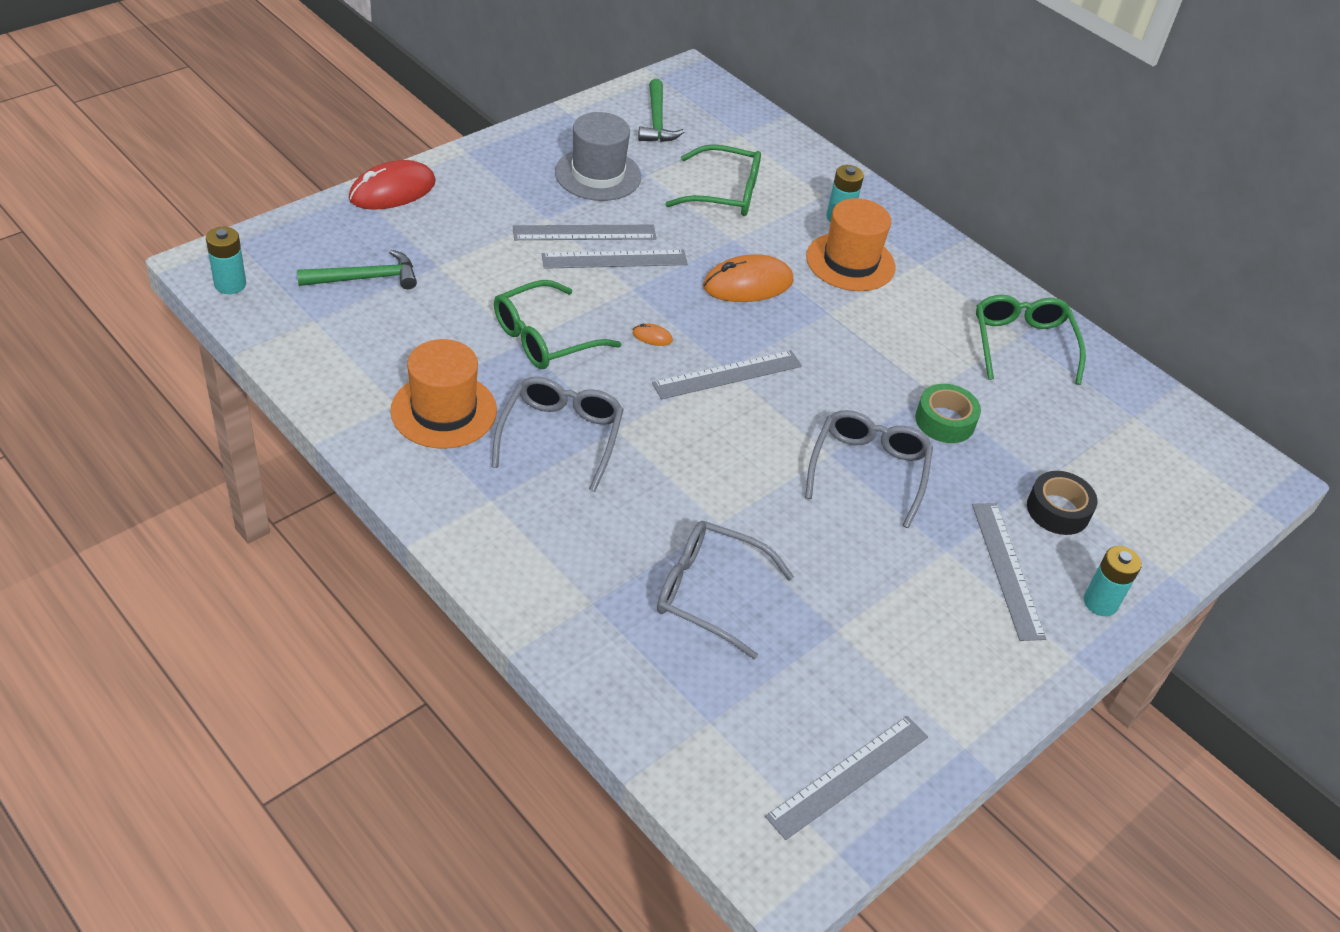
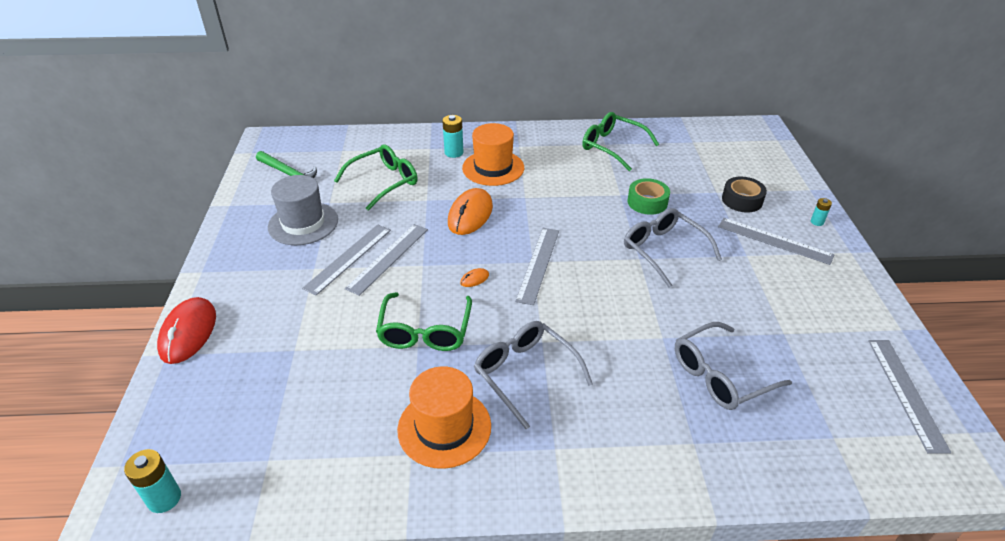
camera: 45 degrees left, 5 degrees down
green hammer [297,250,417,289] -> none
turquoise battery [1084,546,1142,616] -> turquoise battery [811,198,832,226], size x0.59

